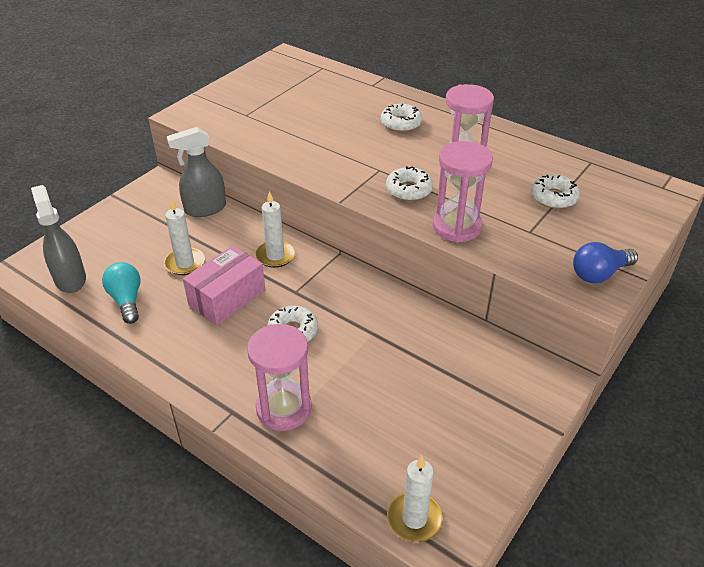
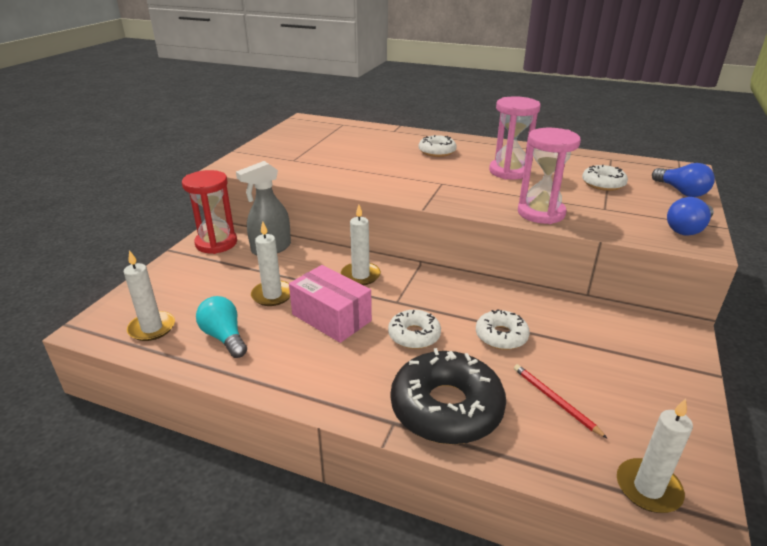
camera: 15 degrees left, 10 degrees down
grey spray bottle [31,185,86,293] -> white candle [124,250,175,341]
pink box [183,245,265,325] -> pink box turned 75 degrees counterclockwise [289,265,372,343]
pink hourglass [247,324,312,431] -> black donut [391,348,506,445]
white donut [386,166,433,201] -> white donut moved to [476,309,530,350]
none -> red hourglass [182,170,237,254]
none -> red pencil [514,364,608,439]
none -> blue light bulb [652,163,715,197]

